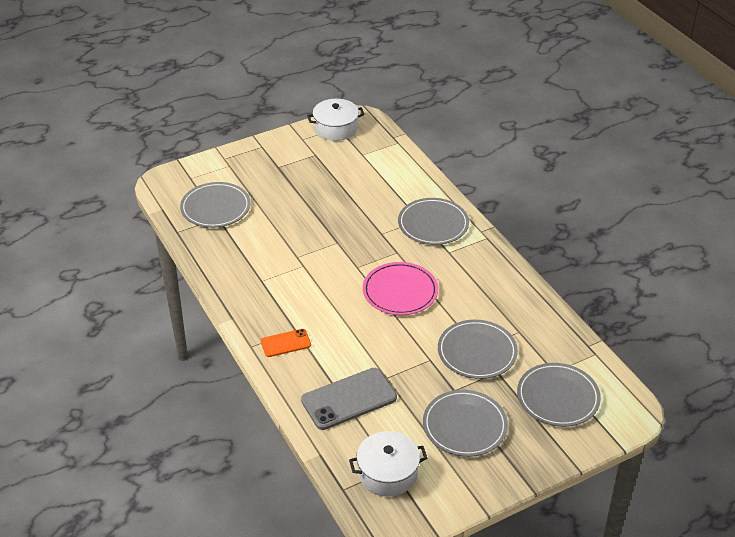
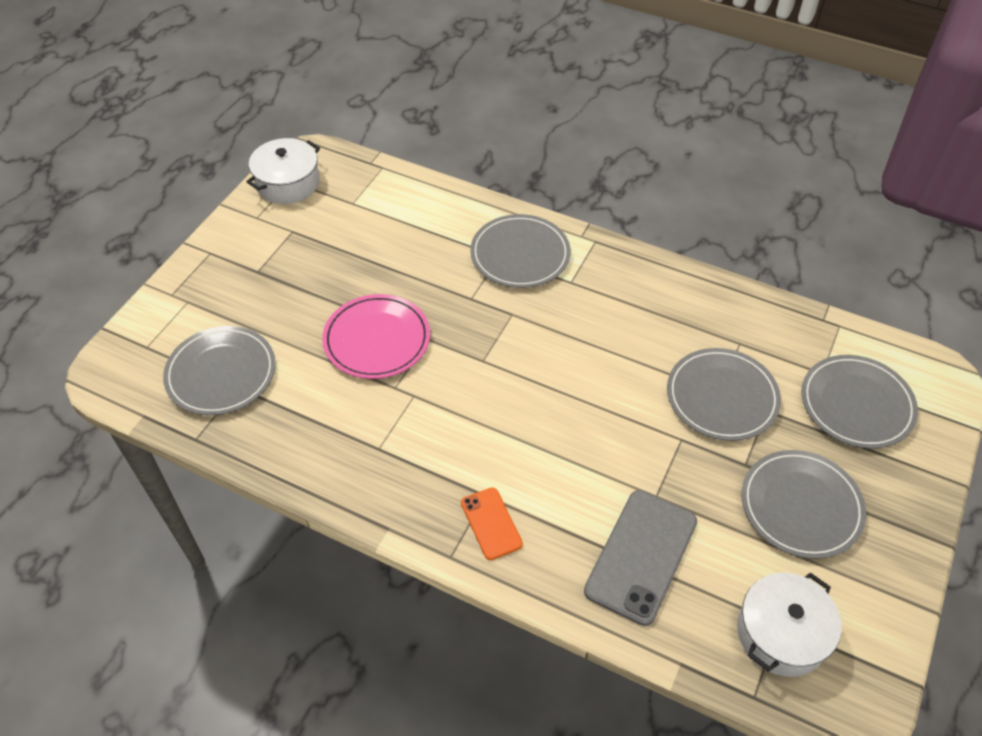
camera: 35 degrees left, 10 degrees up
orange phone [261,329,311,357] -> orange phone turned 60 degrees counterclockwise [461,488,523,560]
pink plate [363,262,438,315] -> pink plate moved to [322,294,430,379]

